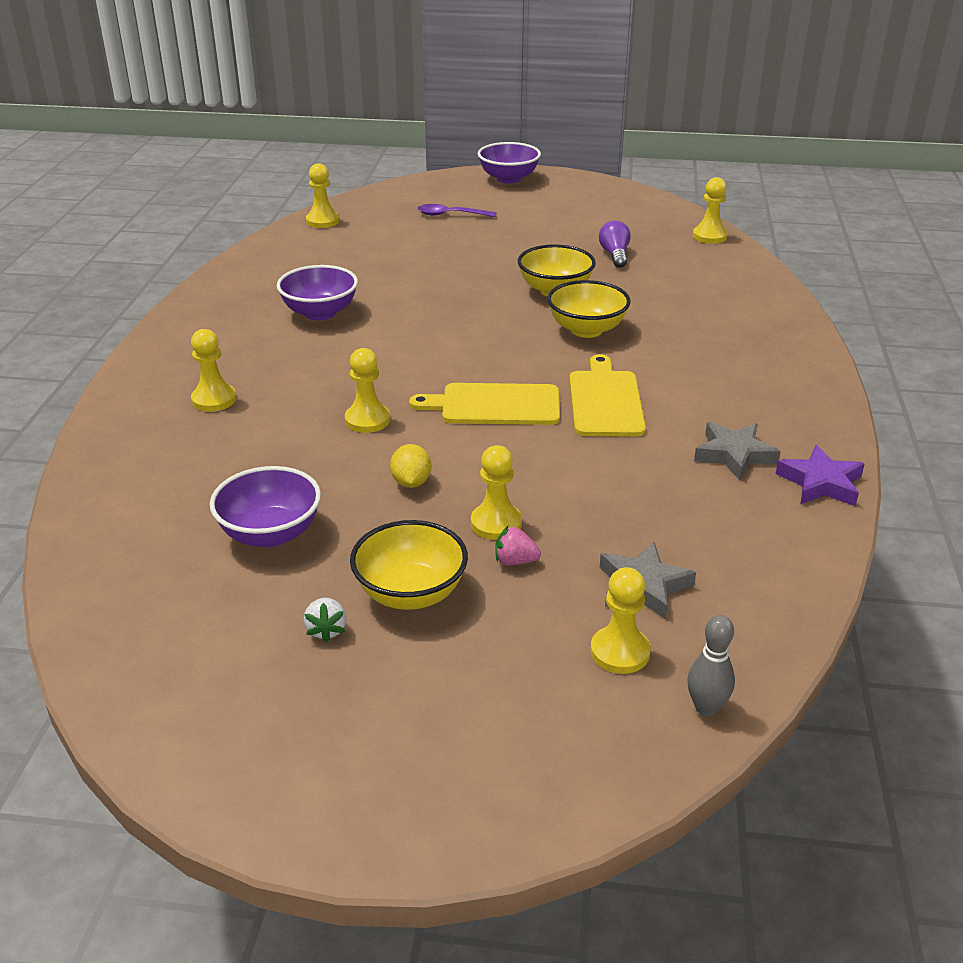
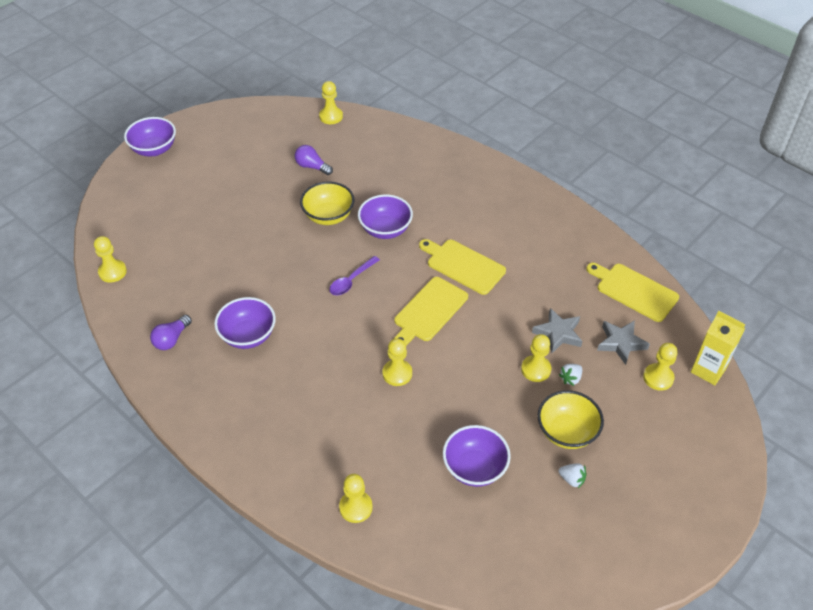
camera: 55 degrees left, 15 degrees up
yellow pawn [191,329,237,412] -> yellow pawn moved to [339,474,373,523]
yellow lemon [390,444,431,488] -> none
purple spoon [418,204,497,217] -> purple spoon moved to [329,256,380,295]
pink strawberry [495,525,541,565] -> white strawberry [559,364,582,386]
yellow bowl [547,280,631,338] -> purple bowl [358,195,413,239]
grey bowling pin [687,615,735,716] -> yellow carton [691,311,745,385]
grey star [694,422,781,480] -> grey star moved to [532,308,582,354]
purple star [776,445,864,506] -> none
none -> purple light bulb [150,315,192,350]
none -> yellow cutting board [586,263,679,322]

